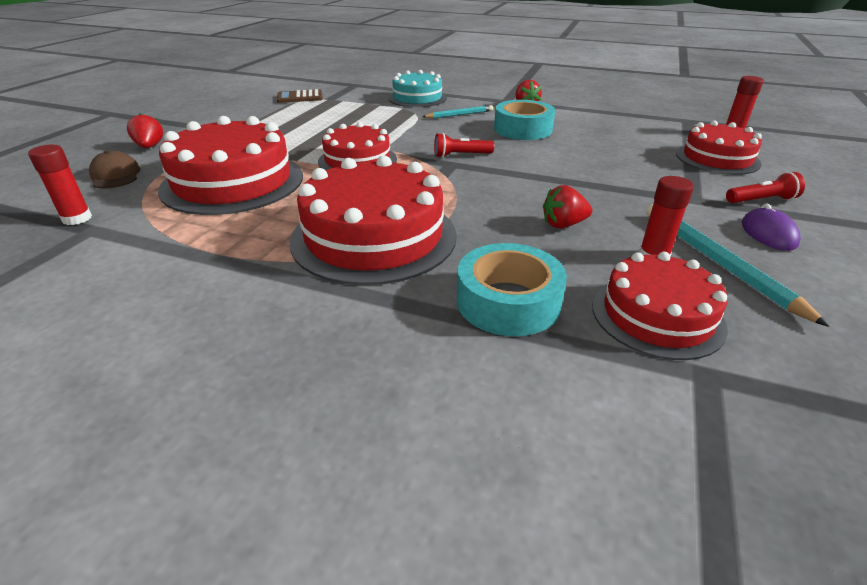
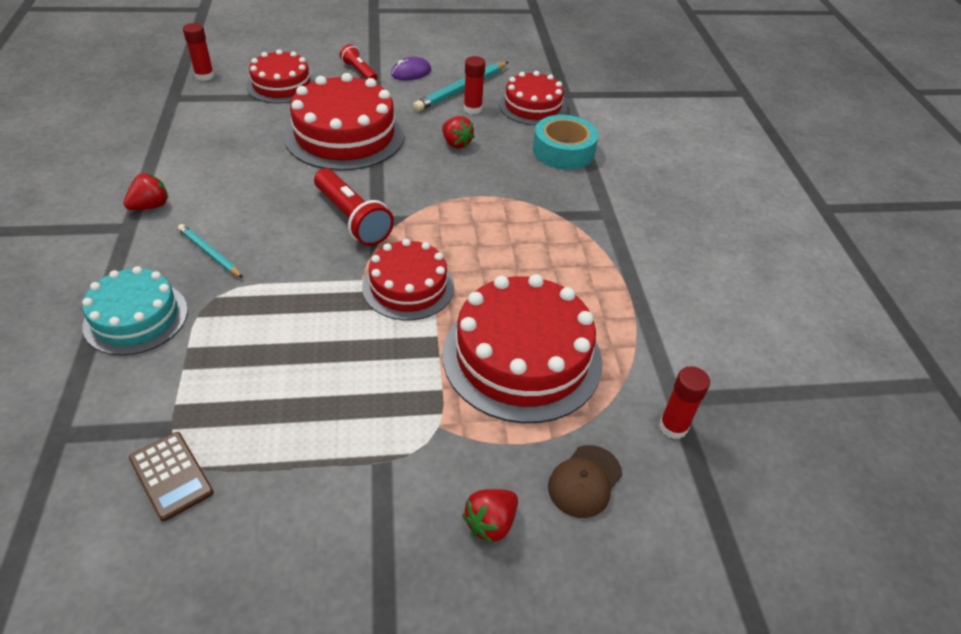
camera: 120 degrees left, 10 degrees up
red cake [289,155,457,285] -> red cake moved to [284,73,405,171]
red flashlight [434,133,494,158] -> red flashlight [314,168,394,246], size x1.71
turquoise tape [494,100,555,140] -> none

